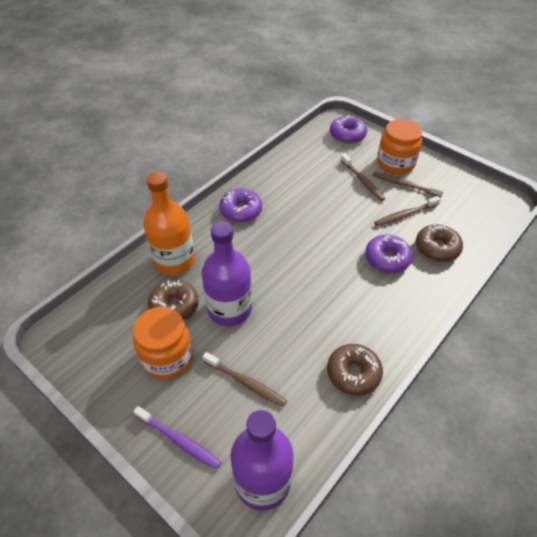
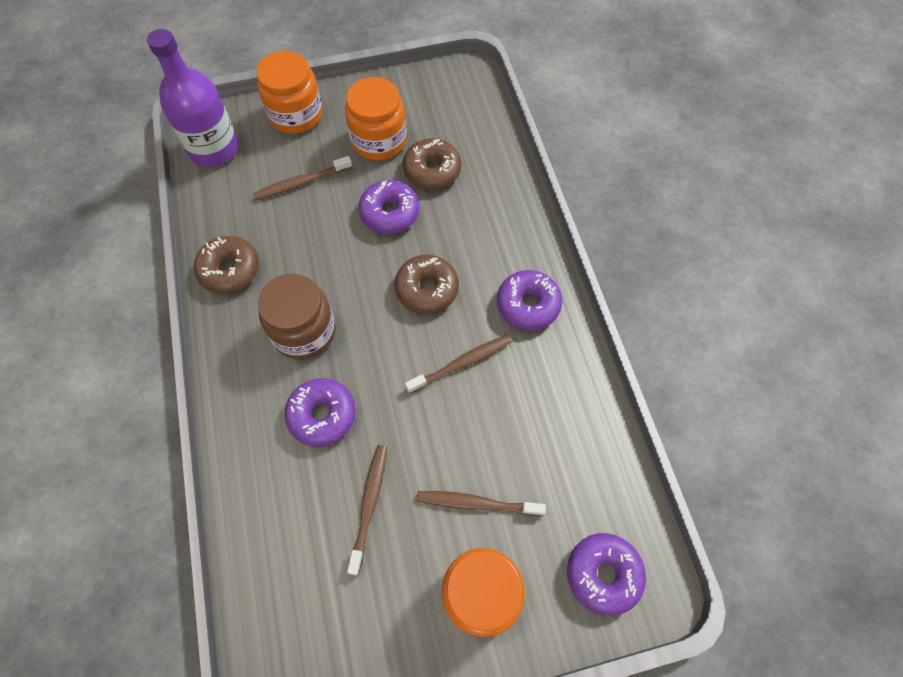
camera: 125 degrees right, 15 degrees up
purple toothbrush [133,406,221,470] -> orange jar [256,51,323,134]
orange bottle [143,172,195,275] -> none
purple bottle [202,221,252,326] -> purple donut [358,180,419,234]
brown toothbrush [373,172,444,197] -> brown toothbrush moved to [405,335,512,394]
brown donut [416,224,463,262] -> brown donut moved to [394,255,459,314]
none -> brown jar [258,274,336,360]

